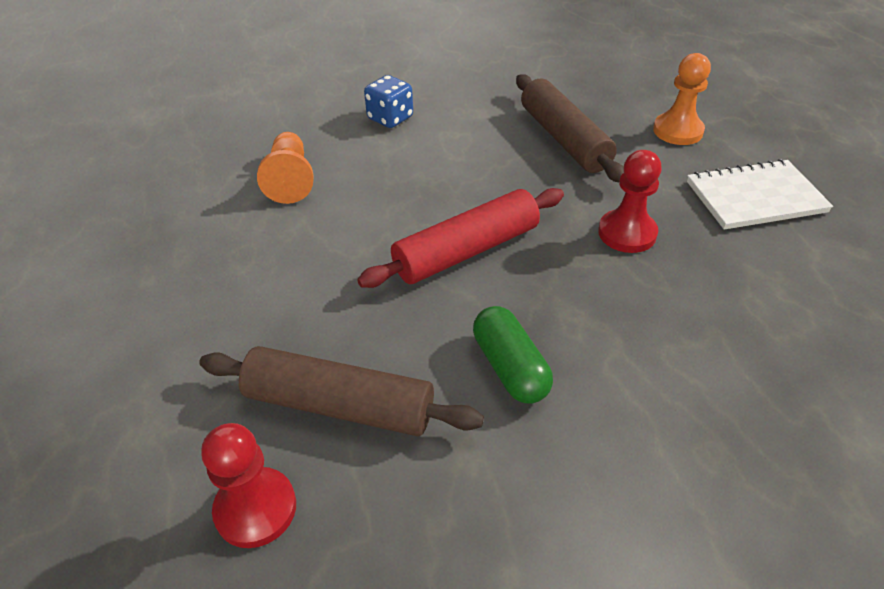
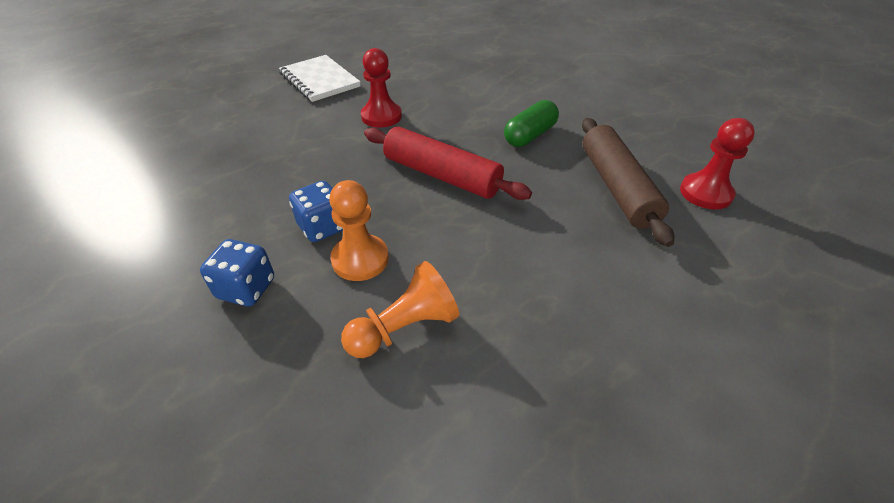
camera: 115 degrees left, 0 degrees up
brown rolling pin [516,74,624,182] -> none
orange pawn [653,53,711,145] -> orange pawn moved to [329,180,389,281]
none -> blue dice [289,181,343,242]

